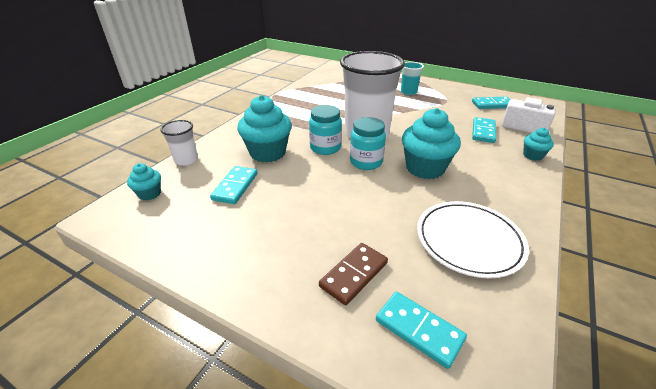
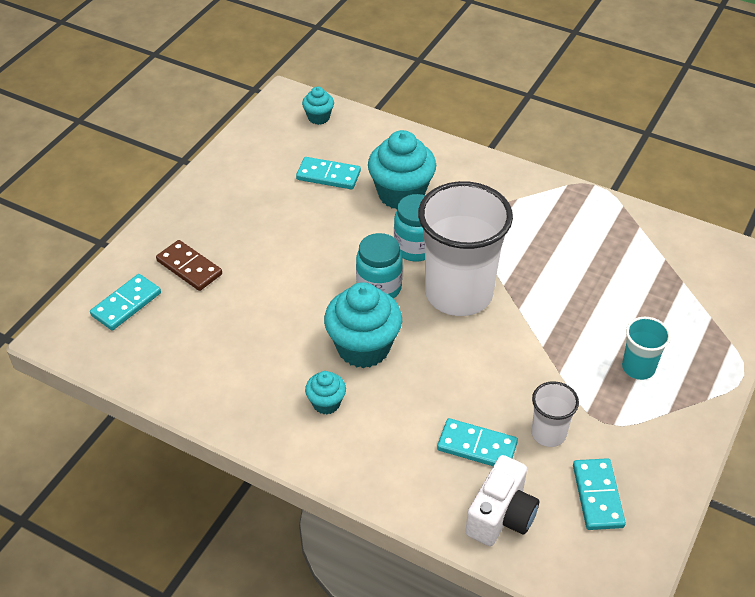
camera: 90 degrees right, 10 degrees up
white cup [160,120,198,166] -> white cup moved to [531,381,579,447]
white plate [417,201,529,278] -> none
turquoise cupcake [523,128,554,161] -> turquoise cupcake moved to [305,371,346,414]

